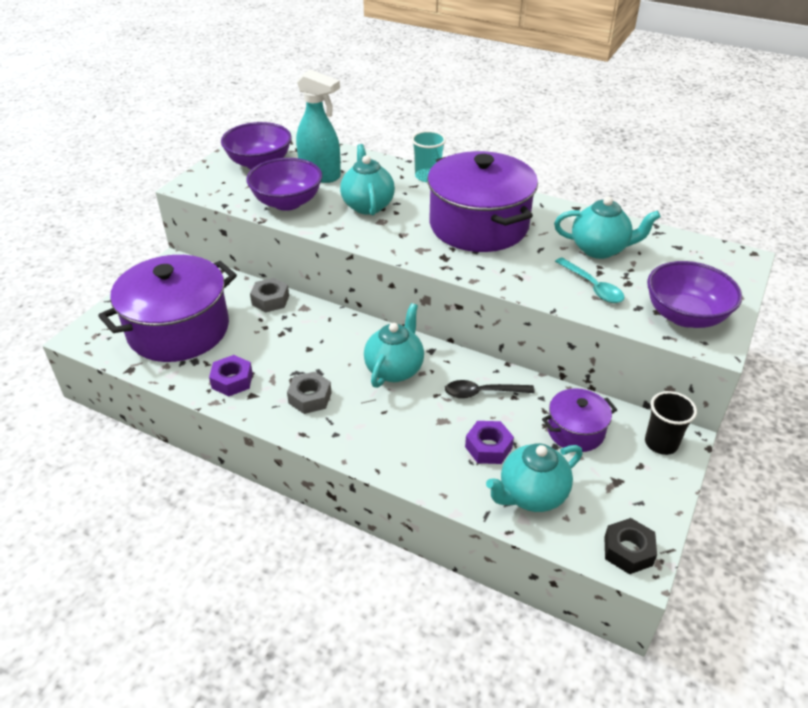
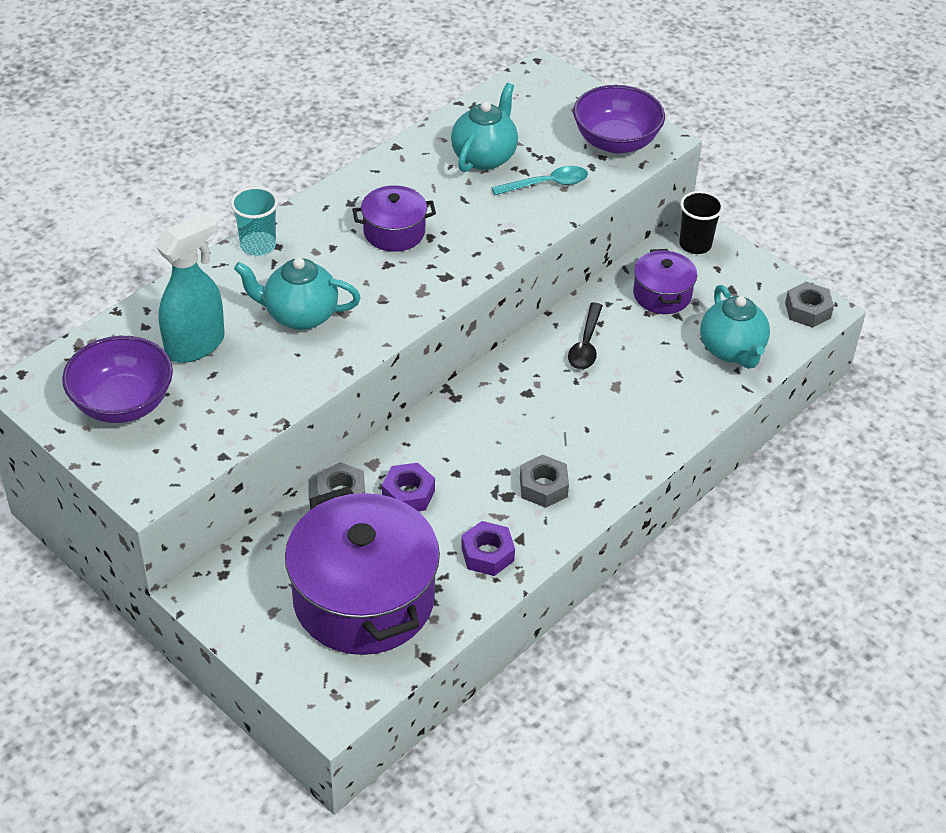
camera: 75 degrees left, 5 degrees up
purple bowl [246,158,322,211] -> none
turquoise teapot [364,303,424,388] -> none
purple pot [428,151,538,252] -> purple pot [352,185,436,252], size x0.49
purple nut [465,421,514,464] -> purple nut moved to [382,463,435,511]
black nut [604,518,657,574] -> grey nut [785,282,834,328]

